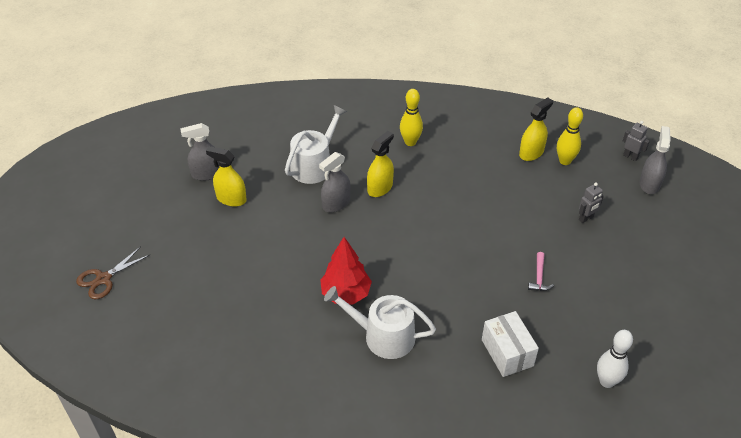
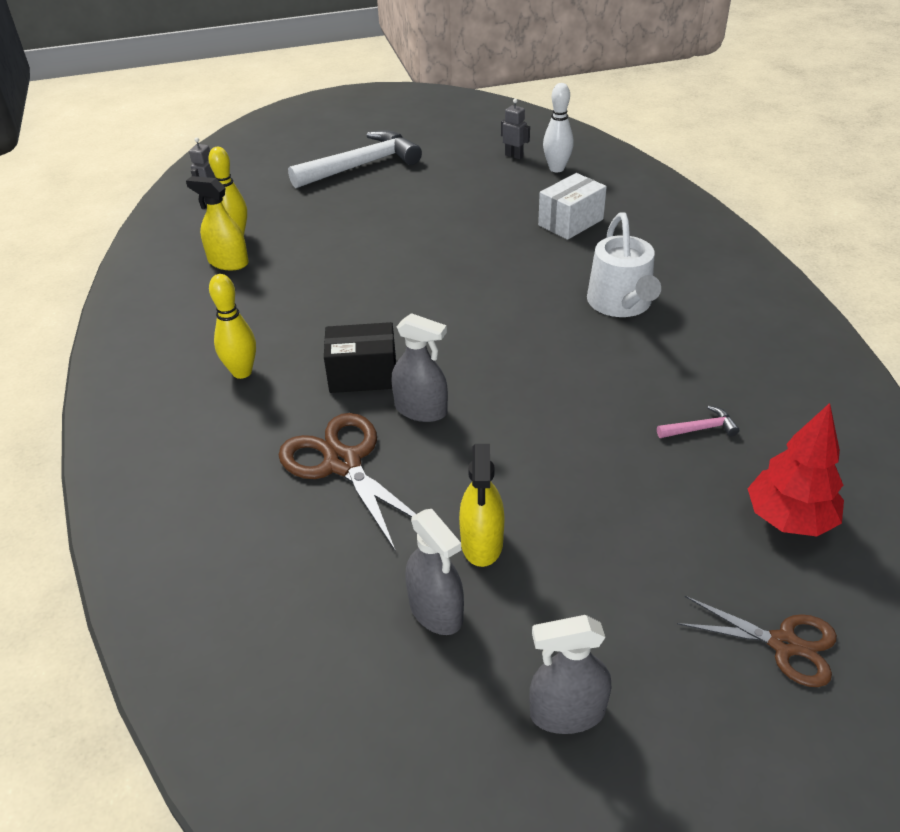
camera: 110 degrees left, 5 degrees down
white watering can [285,105,347,184] -> brown scissors [278,413,416,552]
red tree [320,237,372,305] -> red tree moved to [747,403,844,536]
yellow spray bottle [367,131,394,197] -> black box [324,322,396,393]
pink hammer [528,252,554,291] -> pink hammer moved to [657,406,739,438]
grey robot [579,183,604,223] -> grey robot moved to [501,99,530,159]
grey spray bottle [639,126,670,194] -> grey spray bottle moved to [529,615,611,734]
none -> white hammer [288,130,422,188]

